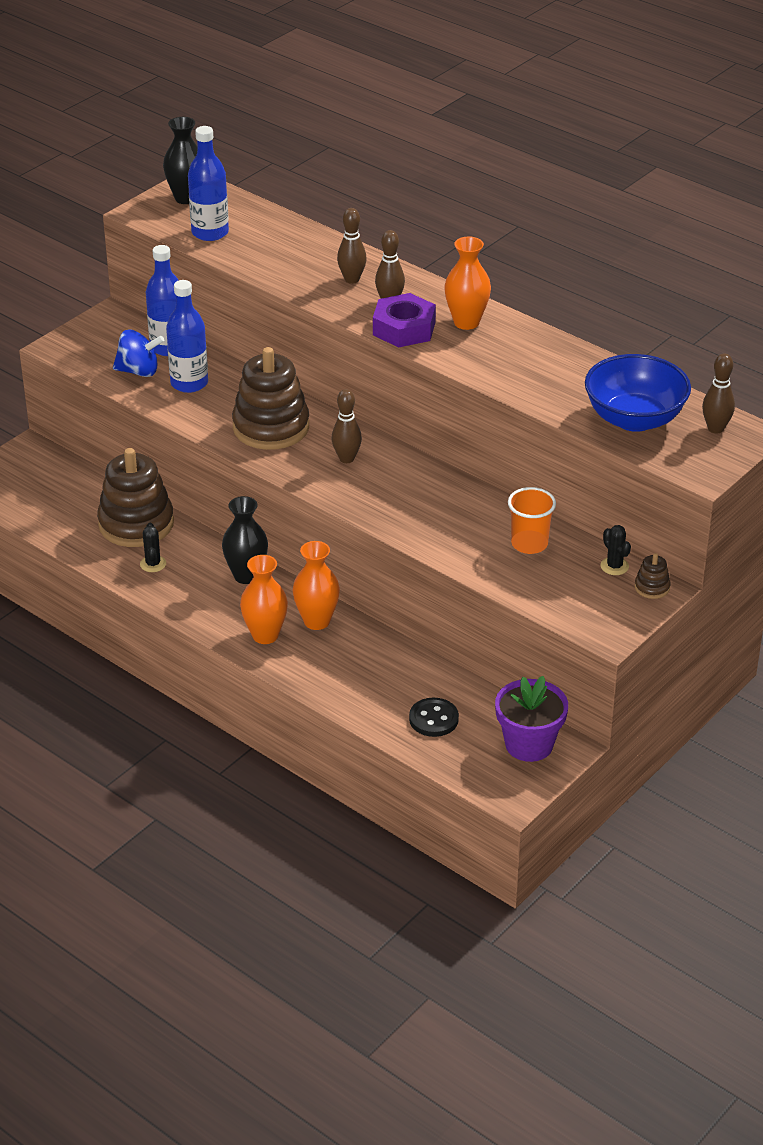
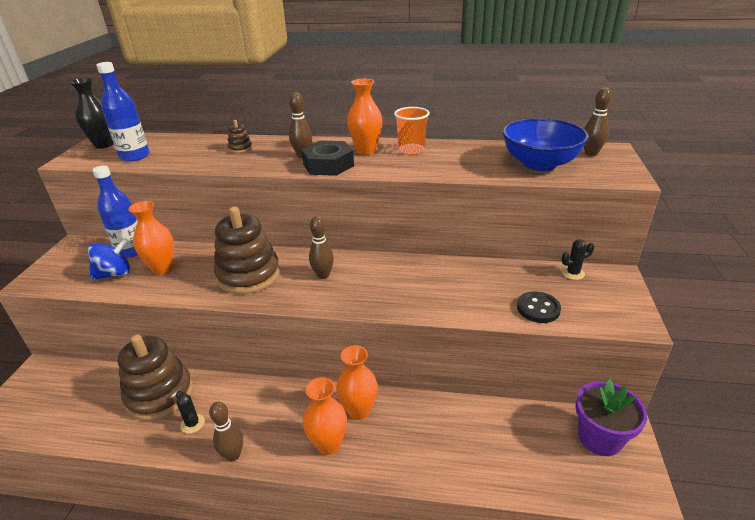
camera: 30 degrees left, 5 degrees down
blue bottle [166,280,208,393] -> orange vase [128,201,174,275]
black vase [222,496,268,584] -> none
brown bowling pin [337,208,367,284] -> brown bowling pin moved to [209,402,243,461]
purple nut [373,293,436,347] -> black nut [301,141,354,176]
black button [409,698,459,737] -> black button moved to [517,291,561,323]
orange cup [508,487,556,554] -> orange cup moved to [394,107,430,155]
black cactus [600,525,631,575] -> black cactus turned 45 degrees counterclockwise [562,239,594,280]
brown stacking toy [635,553,671,599] -> brown stacking toy moved to [227,120,253,153]

